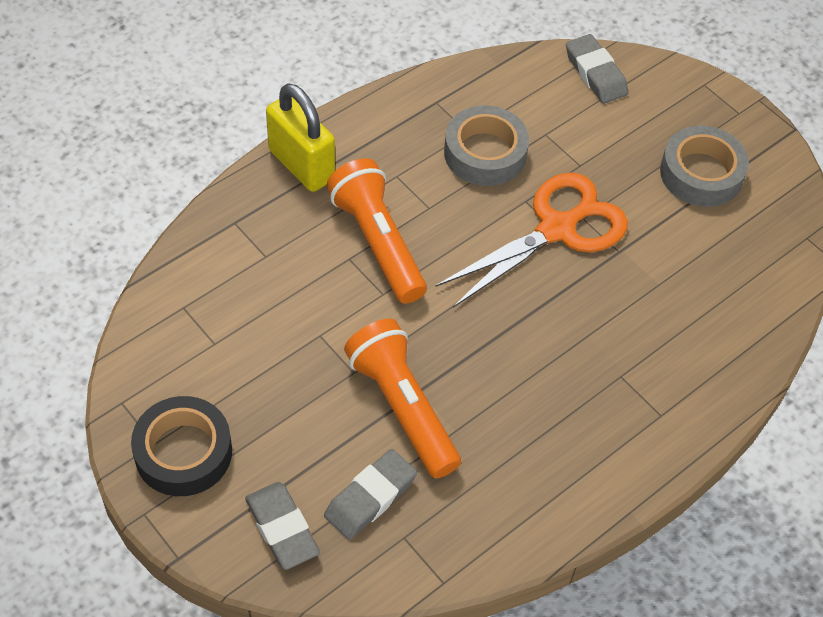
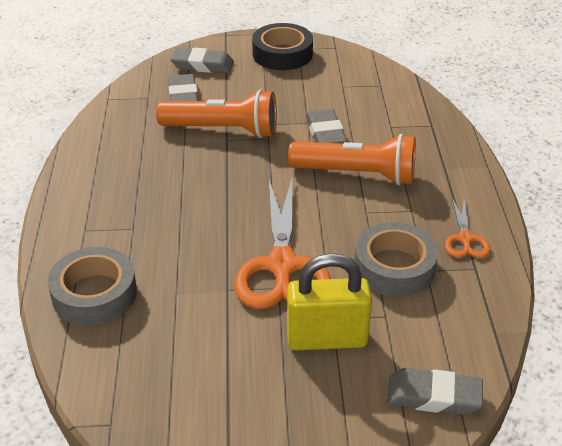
camera: 130 degrees right, 15 degrees down
yellow padlock [266,83,335,192] -> yellow padlock moved to [287,253,372,350]
grey tape [660,126,749,207] -> grey tape moved to [48,247,137,325]
none -> grey eraser [306,109,347,144]
none -> orange scissors [445,197,490,258]

